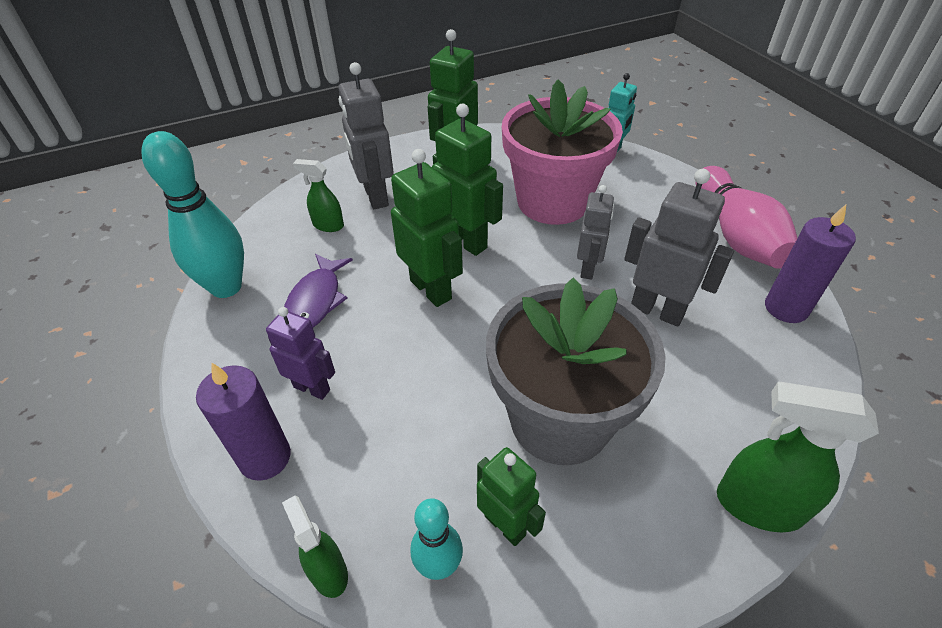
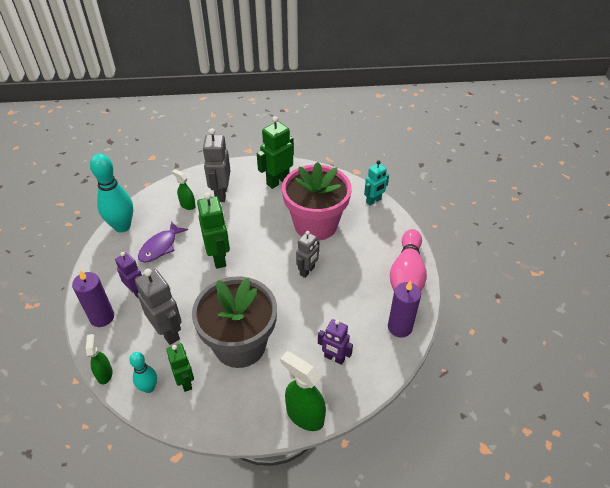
camera: 20 degrees right, 0 degrees up
green robot [432,104,503,256] -> none
grey robot [624,169,734,326] -> grey robot moved to [135,269,182,345]
none -> purple robot [318,319,353,365]

